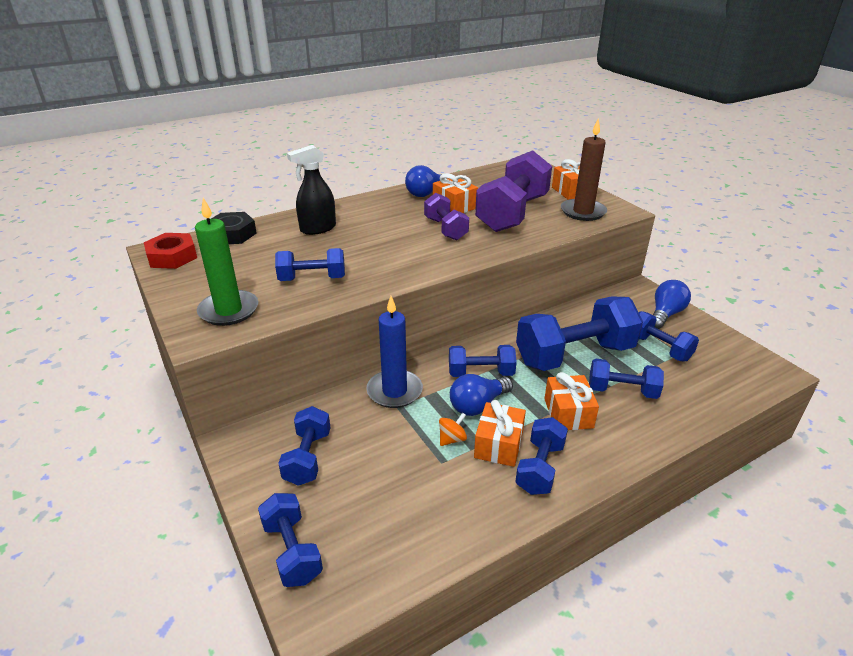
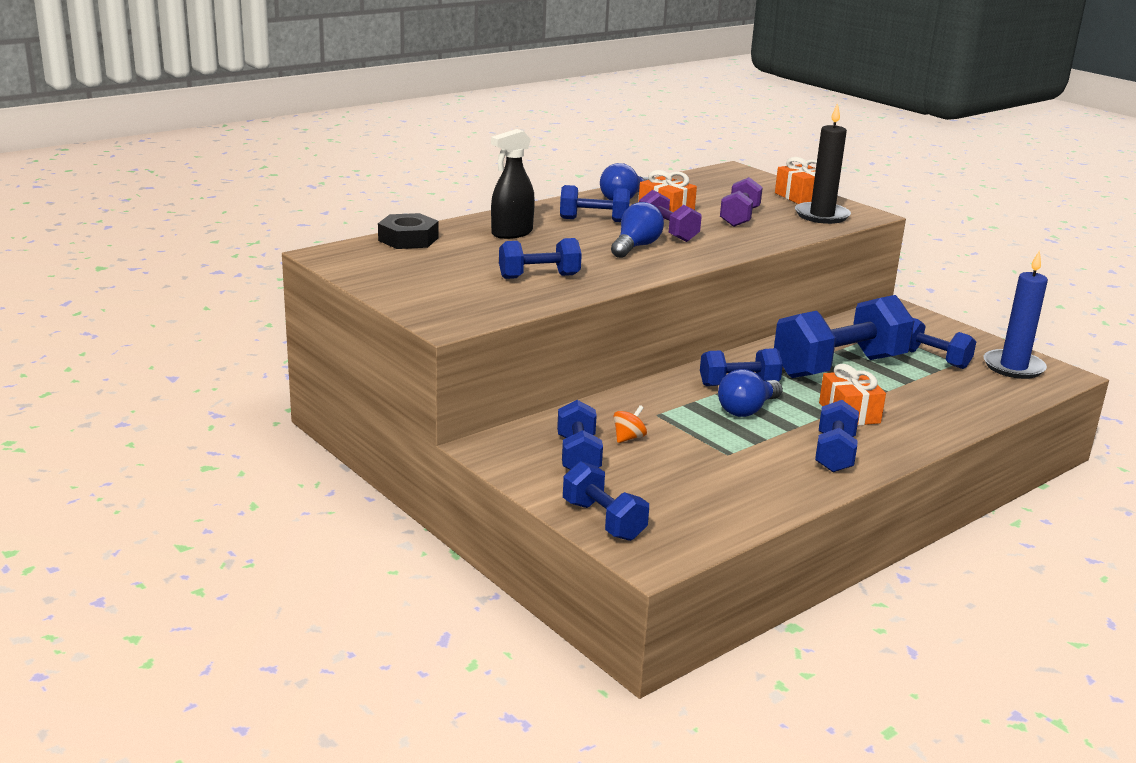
camera: 10 degrees left, 10 degrees down
red nut [144,233,197,269] -> none
green candle [195,198,258,326] -> none
blue candle [366,296,423,408] -> blue candle moved to [984,250,1048,379]
orange spinning top [439,413,467,446] -> orange spinning top moved to [613,405,647,443]
orange gift [474,400,526,467] -> none
purple dumbbell [475,150,552,232] -> purple dumbbell [720,177,763,227], size x0.55
brown candle [561,118,607,221] -> black candle [795,103,851,224]
blue dumbbell [589,358,664,399] -> blue dumbbell moved to [560,185,630,222]
blue light bulb [653,280,691,329] -> blue light bulb moved to [611,202,664,258]

